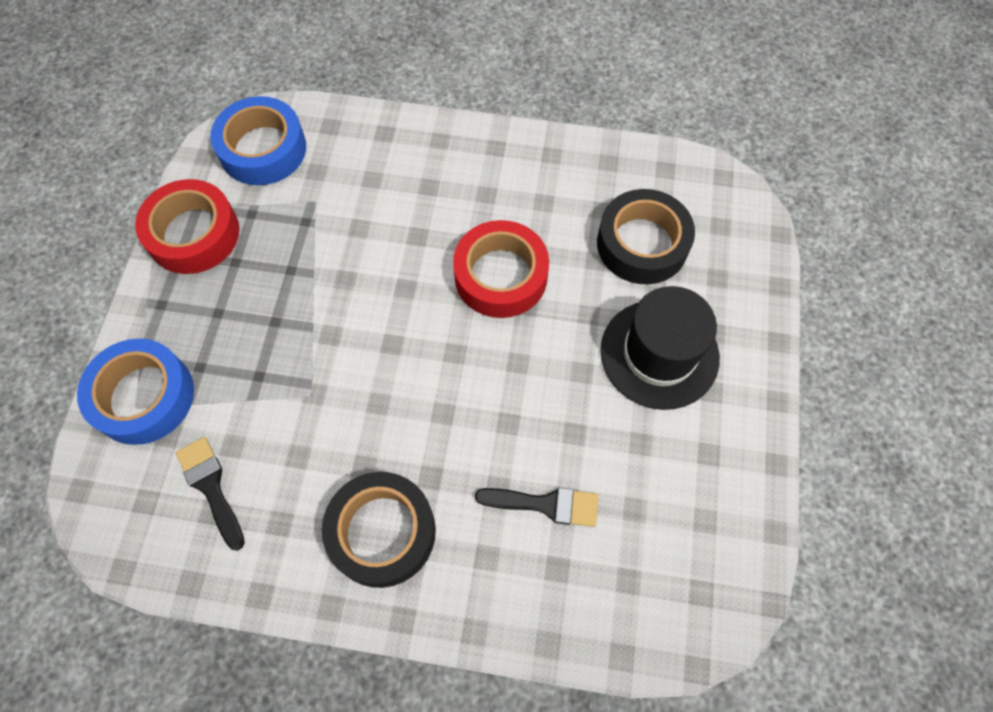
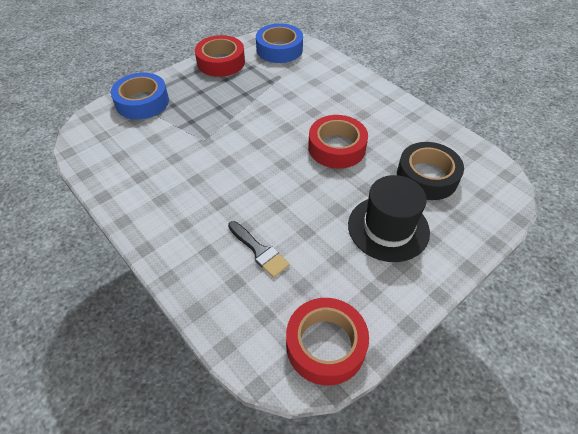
camera: 40 degrees right, 15 degrees down
black brush [176,437,245,551] -> none
black tape [322,472,436,588] -> none
none -> red tape [286,298,369,385]

